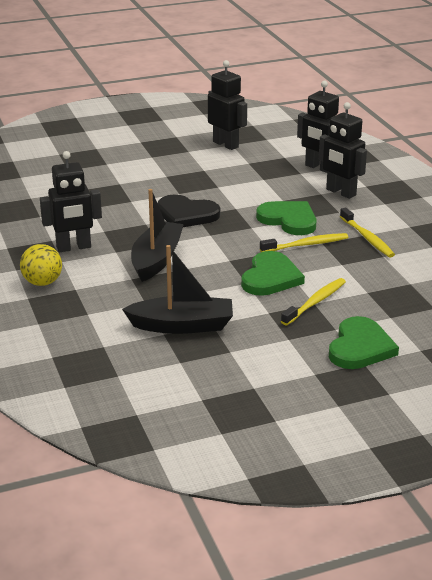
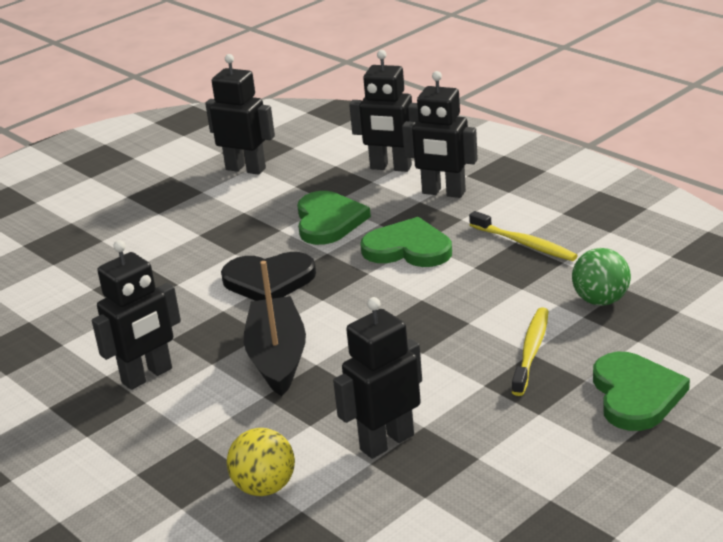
camera: 20 degrees left, 0 degrees up
yellow ball [20,244,62,286] -> yellow ball moved to [227,428,295,496]
black boat [122,245,233,334] -> black robot [333,297,422,459]
green heart [241,251,305,296] -> green heart moved to [297,191,371,245]
yellow toothbrush [260,233,348,252] -> none
none -> green ball [572,248,631,306]

